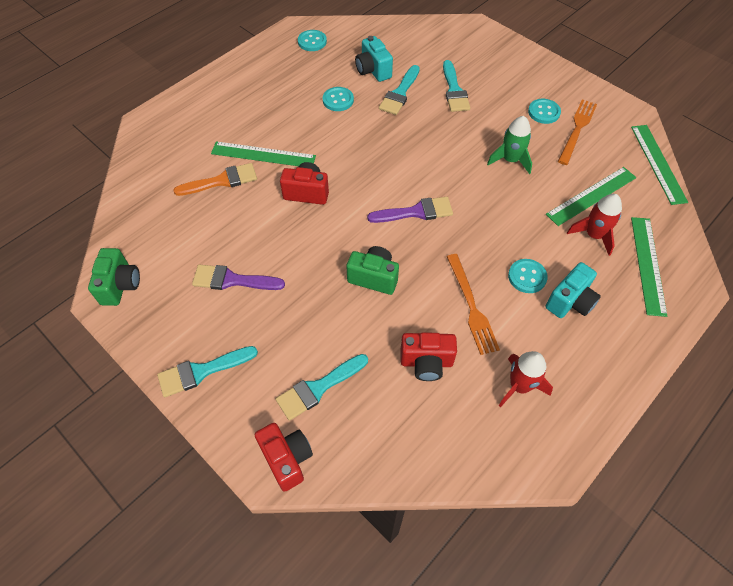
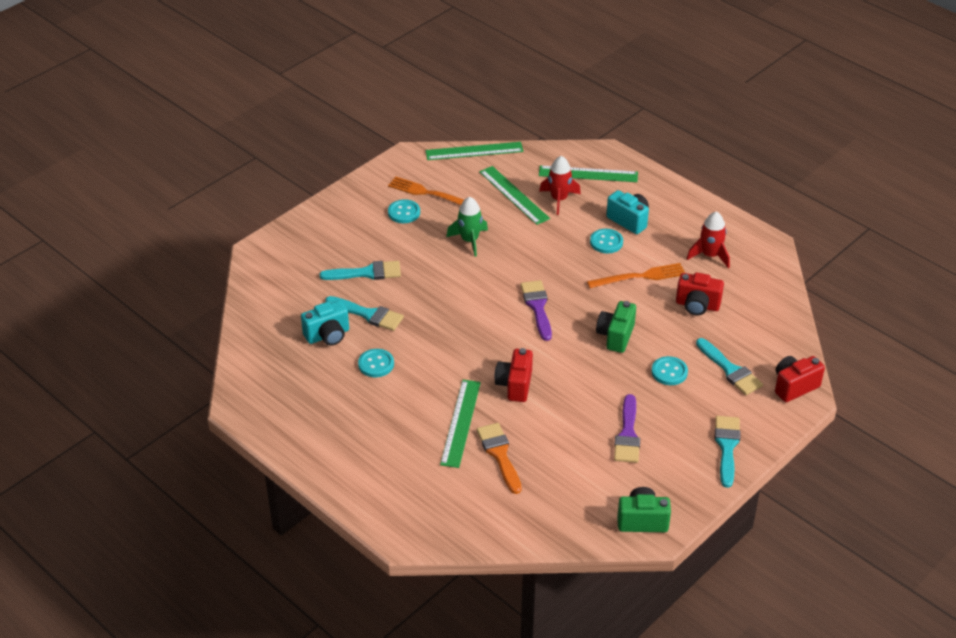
camera: 90 degrees left, 15 degrees down
turquoise brush [157,346,258,397] -> turquoise brush turned 150 degrees counterclockwise [715,416,740,488]
turquoise button [298,30,327,51] -> turquoise button moved to [652,356,688,385]
red camera [401,332,457,381] -> red camera turned 105 degrees clockwise [676,272,724,316]

